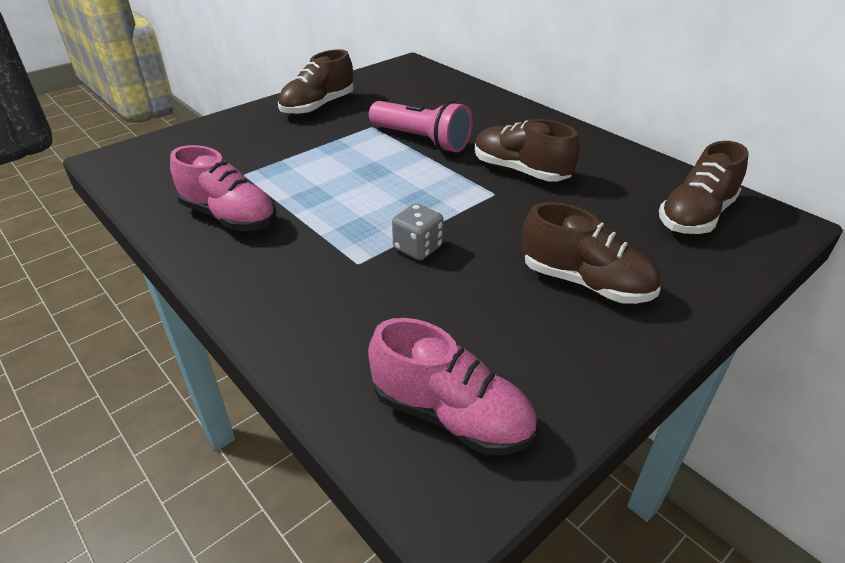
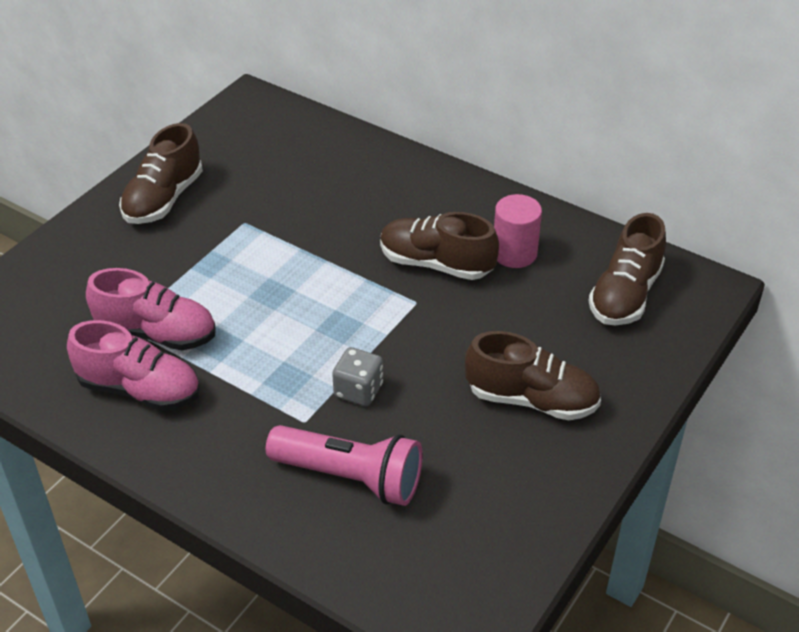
camera: 15 degrees left, 5 degrees up
pink shoe [368,318,537,455] -> pink shoe moved to [86,268,216,350]
pink flashlight [369,101,472,152] -> pink flashlight moved to [266,425,423,506]
none -> pink cylinder [494,194,542,268]

